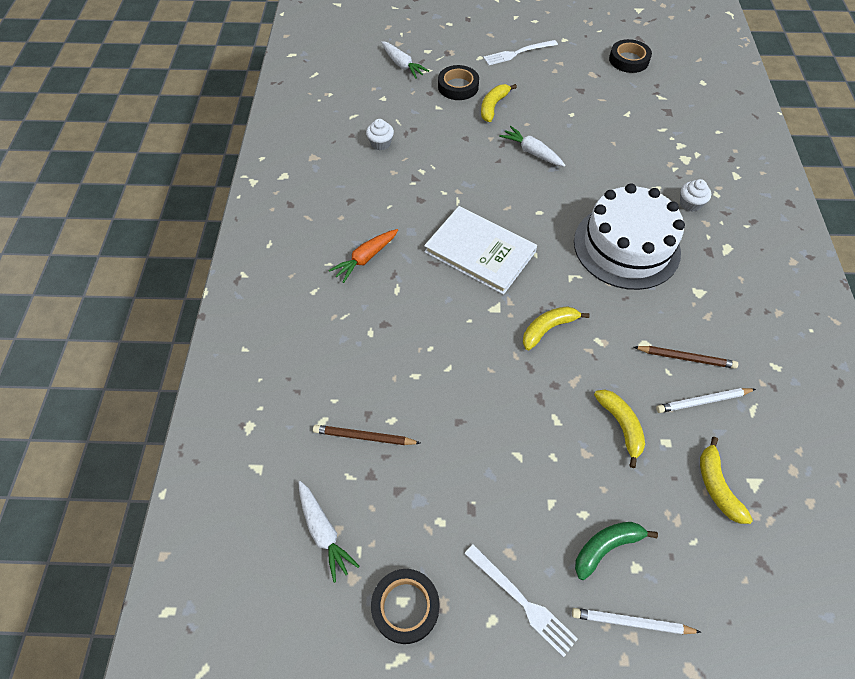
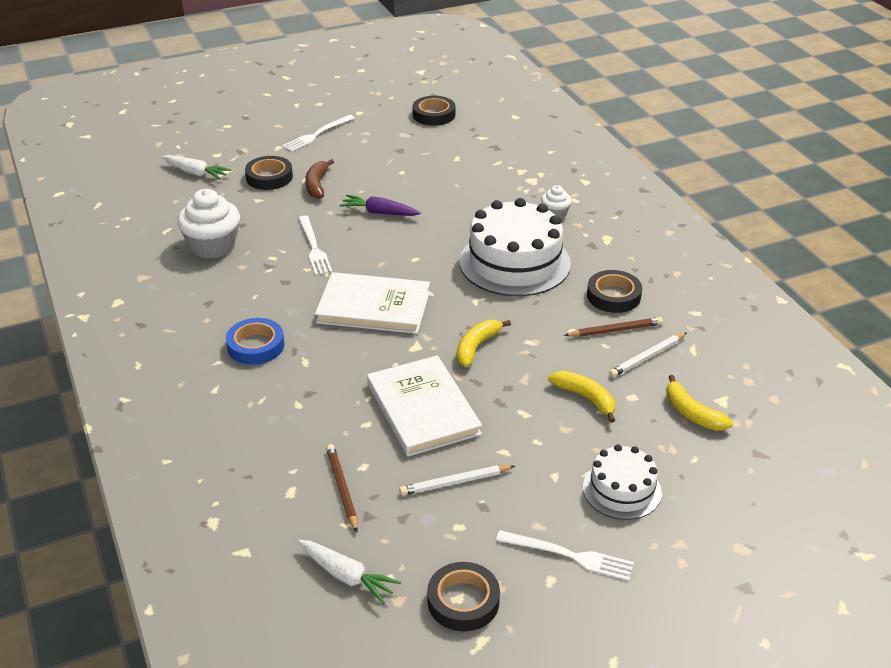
camera: 25 degrees left, 20 degrees down
brown pencil [313,425,421,445] -> brown pencil turned 90 degrees clockwise [326,444,358,532]
orange carrot [329,229,398,283] -> blue tape [226,318,284,365]
white cupcake [366,119,394,150] -> white cupcake [177,189,240,259], size x1.93
yellow banana [481,84,517,122] -> brown banana [305,159,334,199]
white carrot [499,126,566,167] -> purple carrot [340,195,421,216]
white pencil [572,608,701,634] -> white pencil moved to [399,465,515,495]
green banana [575,522,658,580] -> white cake [583,444,662,520]
none -> white fork [298,216,332,275]
none -> white book [367,355,482,457]
none -> black tape [587,270,642,313]

